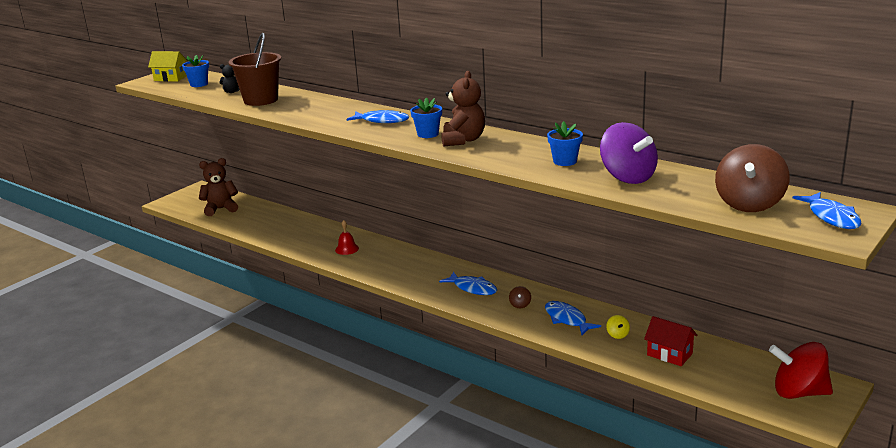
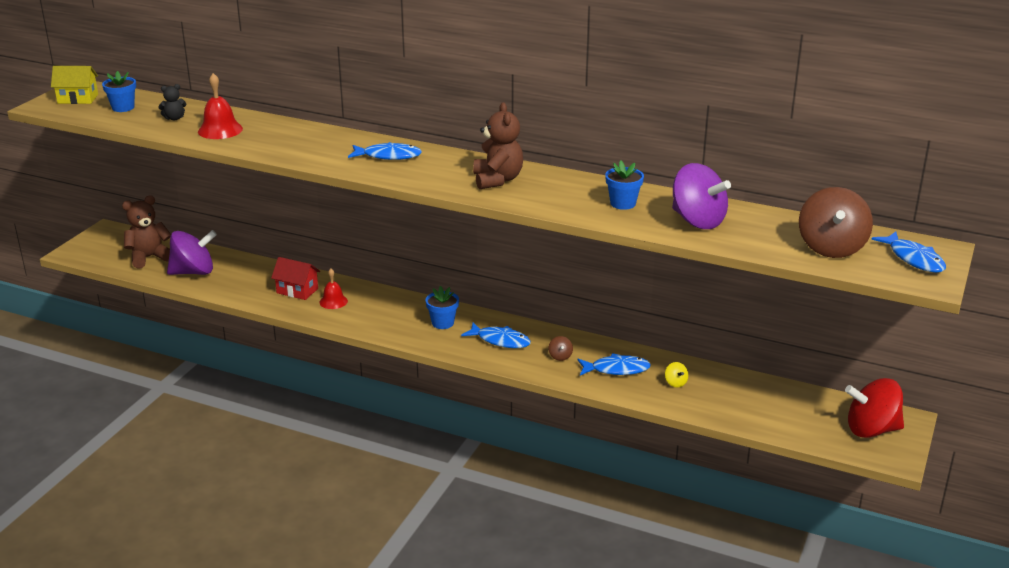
camera: 15 degrees left, 5 degrees up
brown bucket [229,33,281,106] -> red bell [198,73,243,139]
blue flower pot [410,97,442,138] -> blue flower pot moved to [425,286,459,329]
blue fish [545,301,601,335] -> blue fish turned 135 degrees clockwise [577,353,651,375]
red house [644,316,697,366] -> red house moved to [271,257,320,300]
none -> purple spinning top [167,230,217,275]

